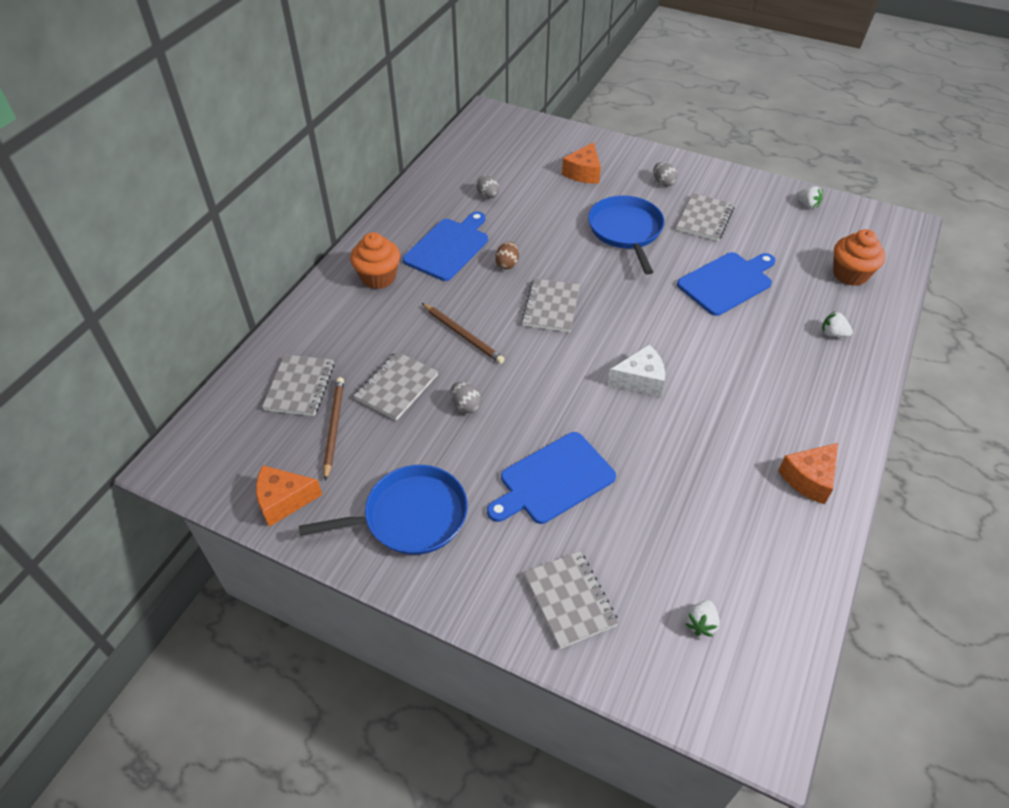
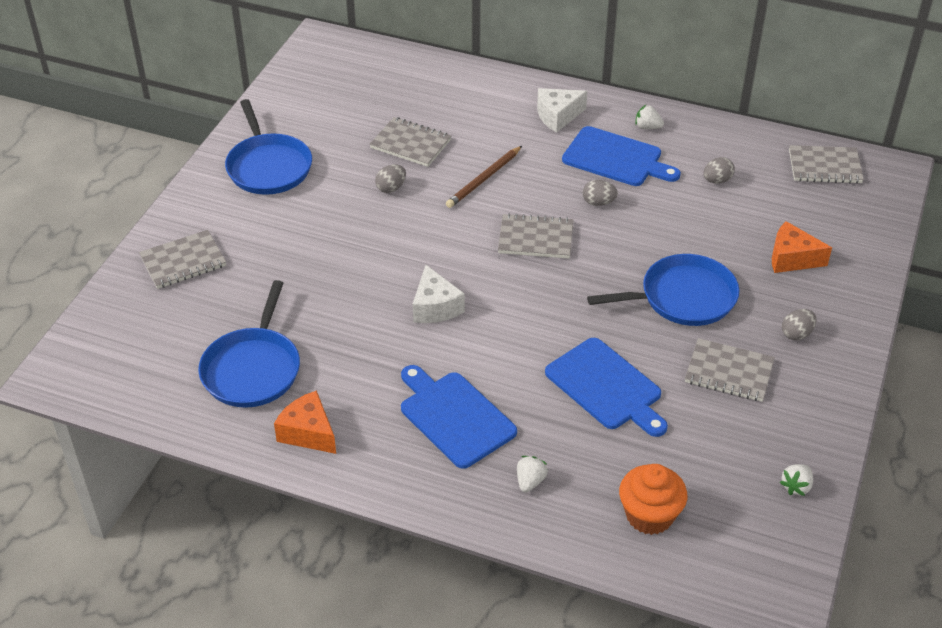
camera: 85 degrees right, 5 degrees down
orange cheese [256,465,322,527] -> none
grey notebook [262,354,335,416] -> grey notebook moved to [789,145,864,184]
brown pencil [323,377,344,481] -> none
orange cupcake [350,232,400,289] -> white cheese [537,88,588,133]
blue cutting board [487,432,616,524] -> blue cutting board moved to [401,365,517,469]
brown egg [495,242,519,269] -> grey egg [583,180,618,206]
white strawberry [685,600,720,637] -> white strawberry moved to [635,105,664,129]
none -> blue pan [198,280,300,408]

